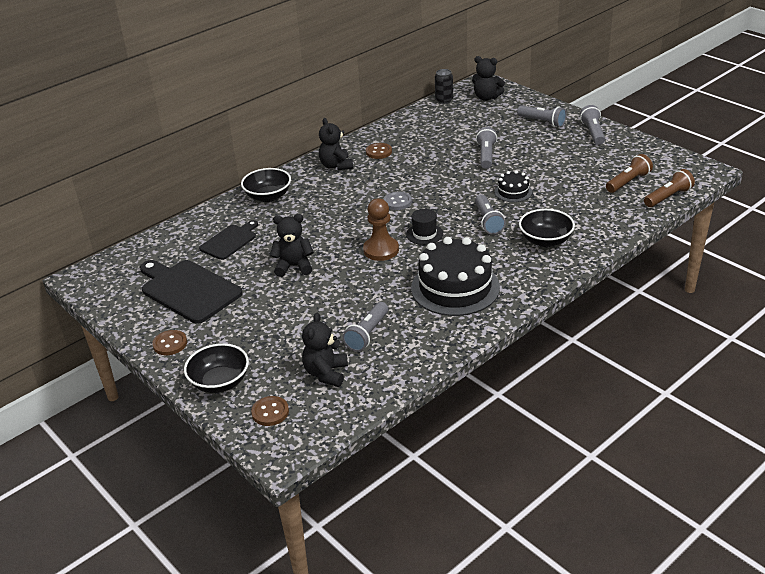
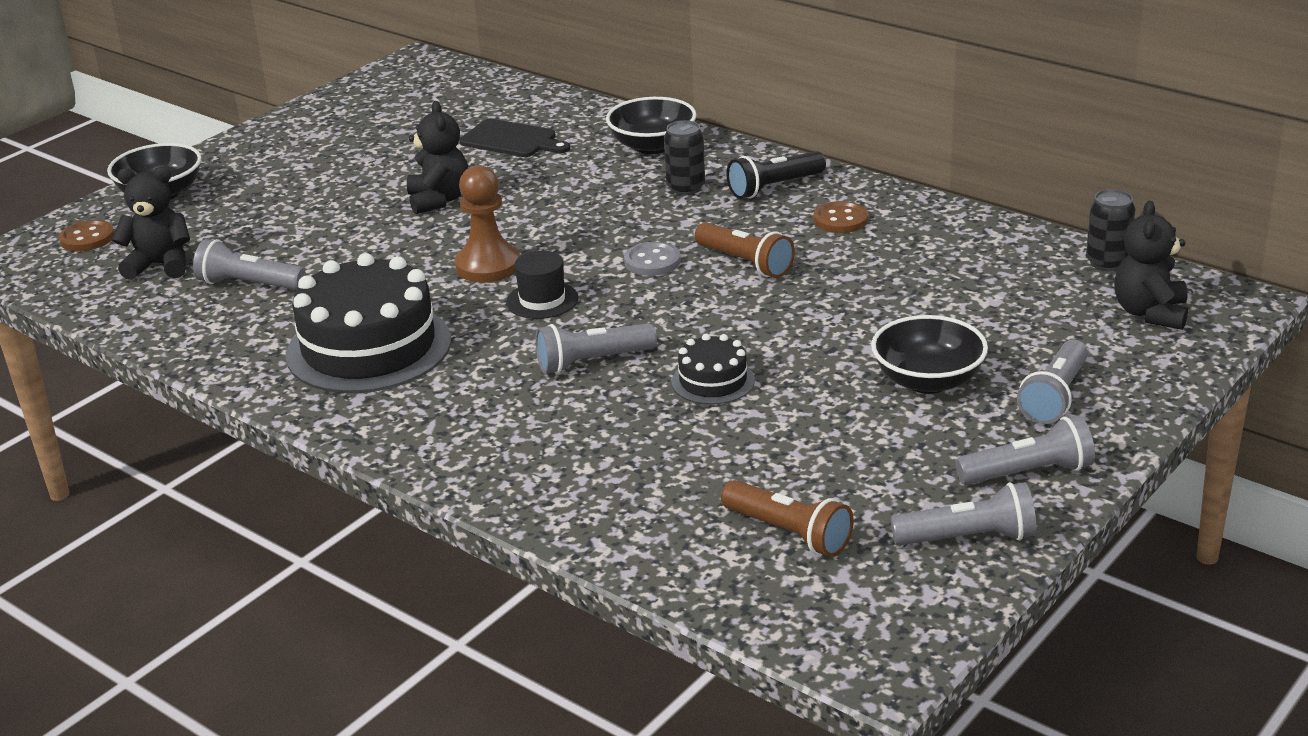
camera: 80 degrees right, 5 degrees down
black cutting board [140,260,243,324] -> none
brown button [152,330,187,355] -> none
black teddy bear [319,118,353,170] -> black flashlight [727,151,826,199]
grey flashlight [476,127,497,169] -> grey flashlight moved to [891,482,1036,546]
black bowl [519,209,575,247] -> black bowl moved to [871,315,988,394]
brown flashlight [644,169,695,207] -> brown flashlight moved to [695,222,795,278]
none -> black can [664,120,705,195]

